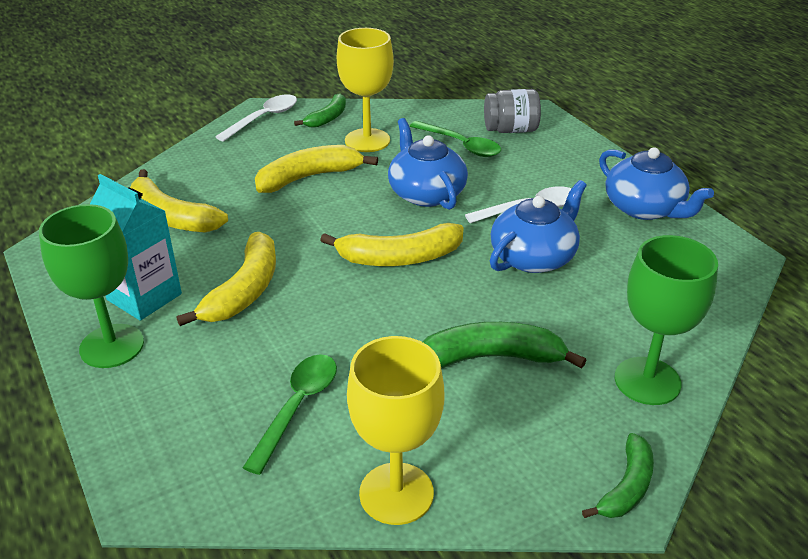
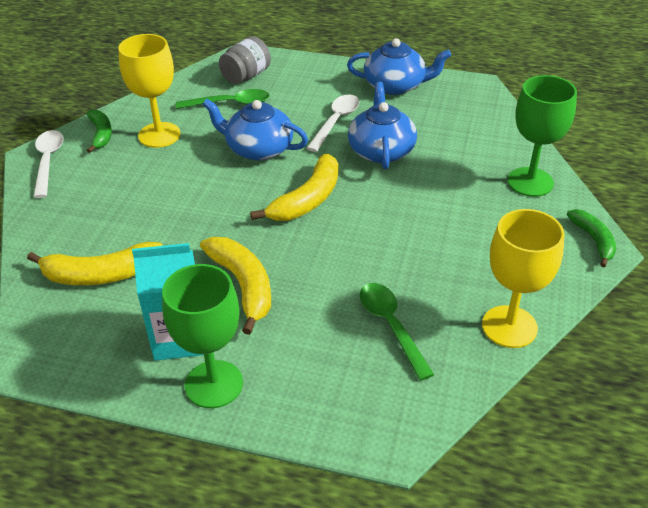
camera: 45 degrees left, 5 degrees up
yellow banana [255,145,378,193] -> none
green banana [423,322,586,369] -> none

